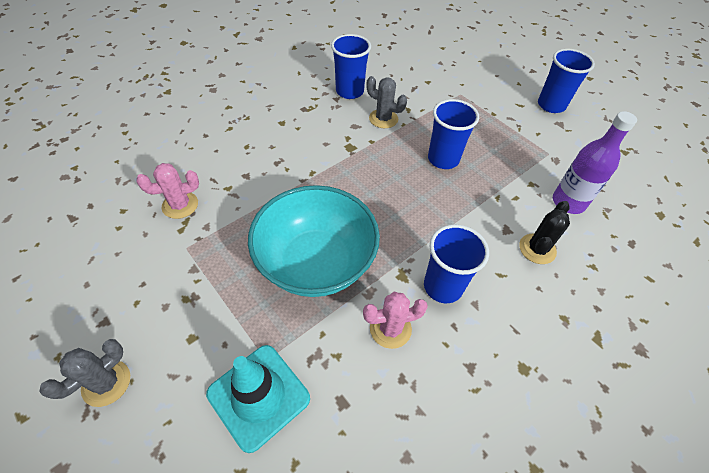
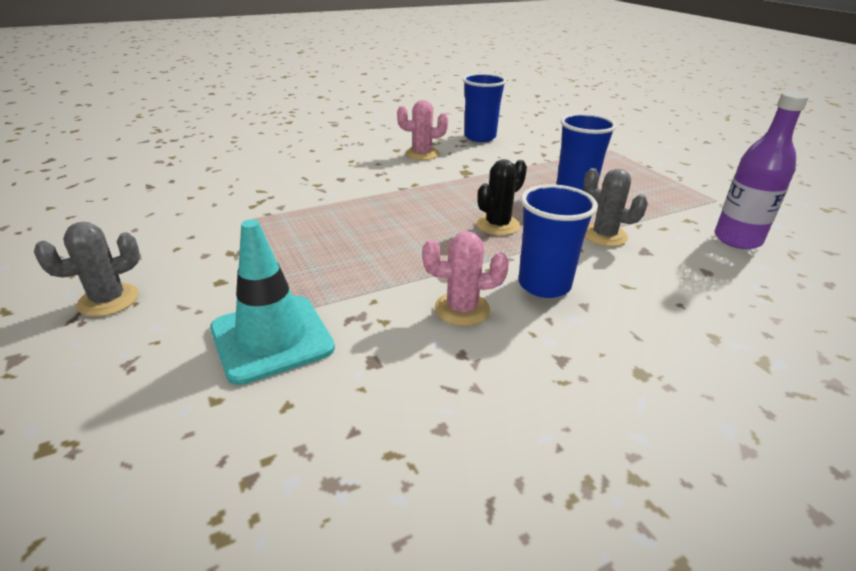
camera: 15 degrees right, 20 degrees down
pink cactus [136,163,199,219] -> pink cactus moved to [397,100,448,160]
turquoise bowl [248,185,380,297] -> none
grey cactus [367,76,407,128] -> grey cactus moved to [583,168,648,247]
black cactus [519,201,570,264] -> black cactus moved to [476,159,527,235]
blue cup [538,48,595,113] -> none

